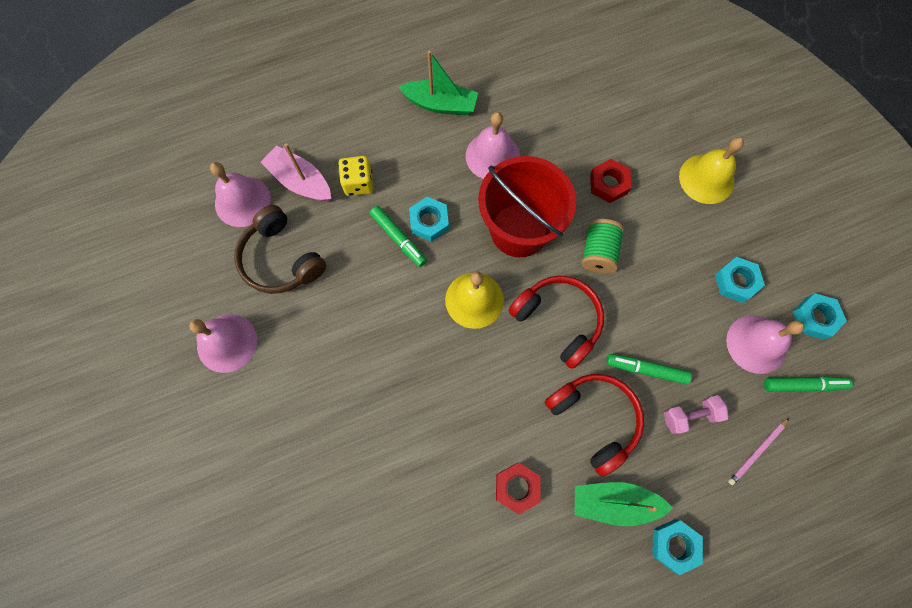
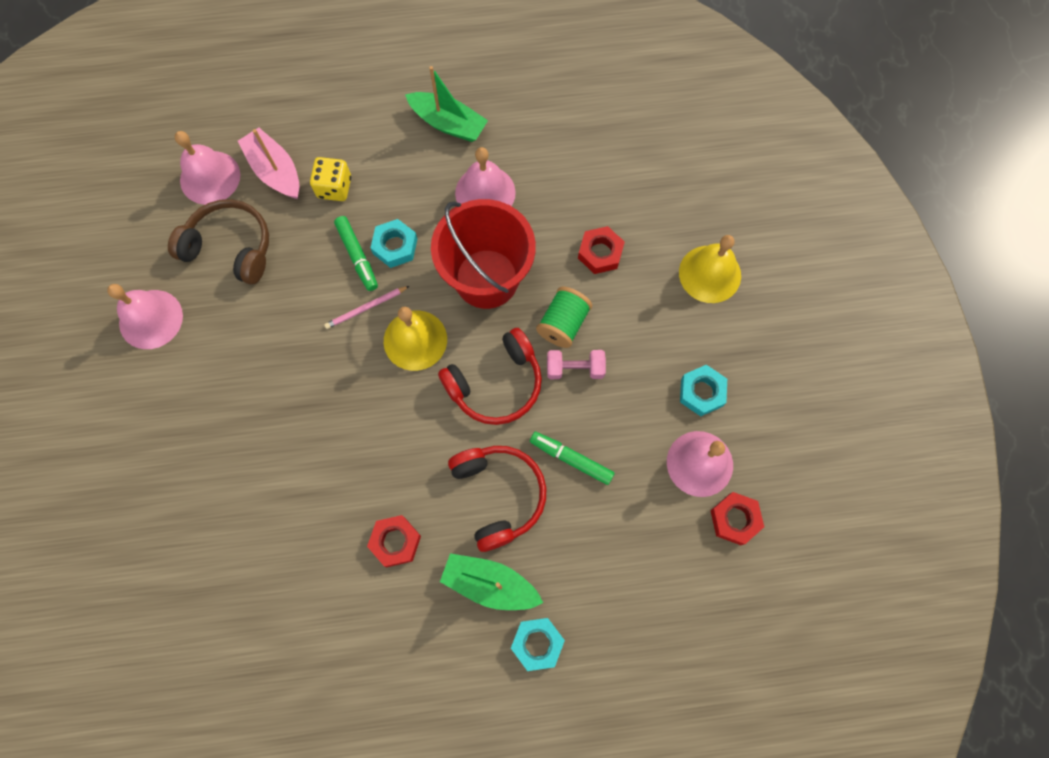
camera: 15 degrees right, 0 degrees up
brown headphones [234,205,326,294] -> brown headphones turned 135 degrees clockwise [168,199,269,284]
red headphones [508,276,604,369] -> red headphones turned 90 degrees clockwise [438,328,542,425]
pink dumbbell [664,395,729,435] -> pink dumbbell moved to [547,350,606,379]
pink pencil [728,418,789,485] -> pink pencil moved to [324,286,409,329]
green marker [764,376,853,392] -> red nut [710,492,764,545]
turquoise nut [793,293,847,339] -> none

